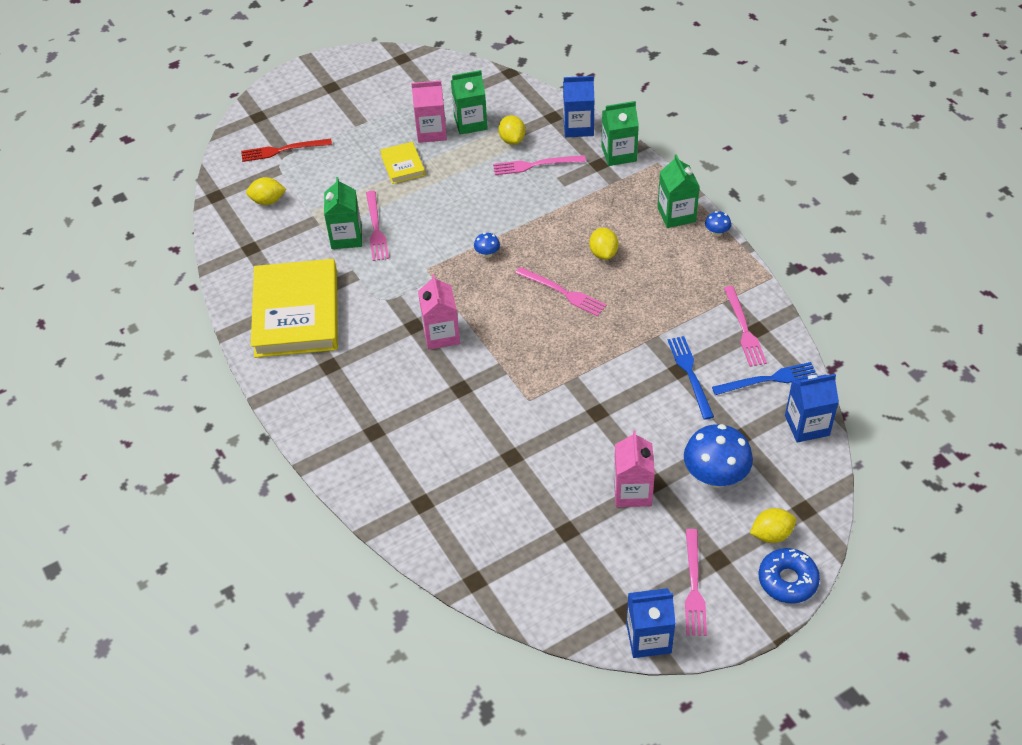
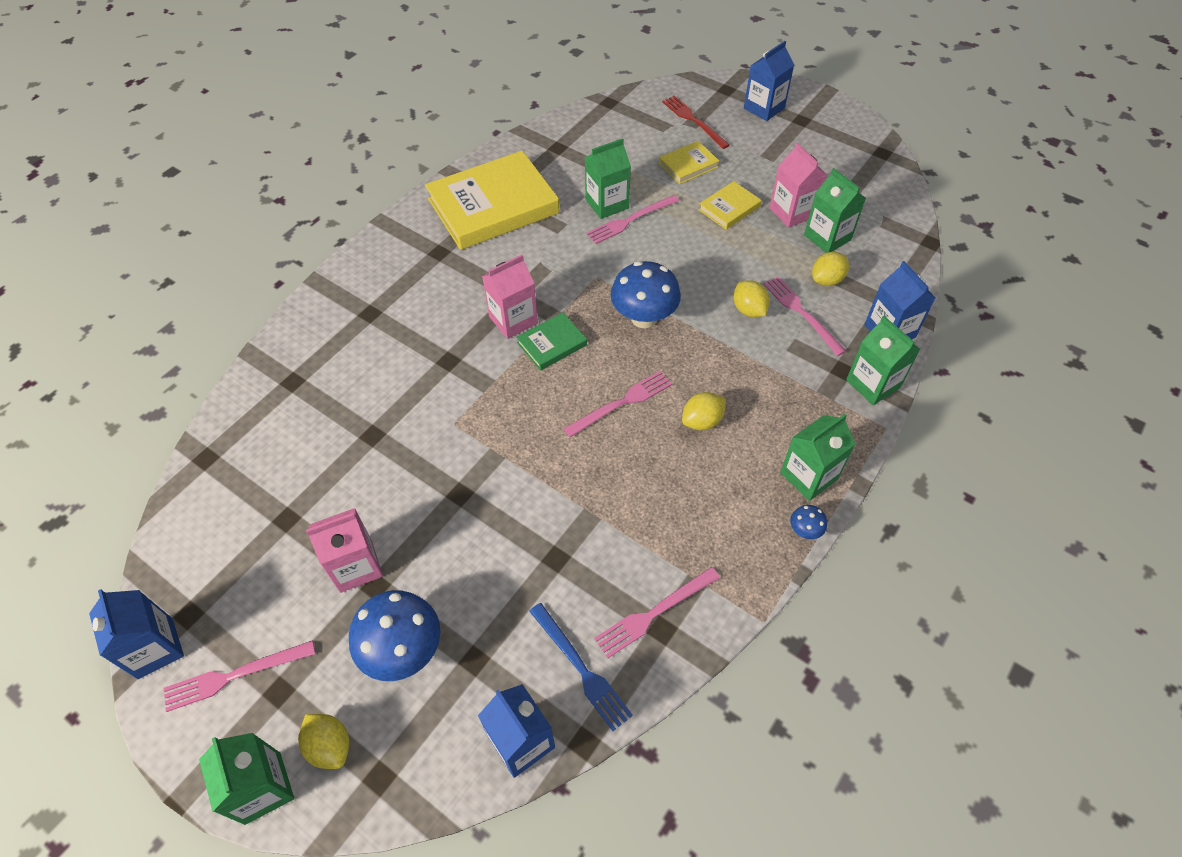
camera: 65 degrees right, 5 degrees up
yellow lemon [246,177,286,205] -> yellow lemon moved to [733,280,770,317]
blue mushroom [474,232,500,258] -> blue mushroom [611,261,681,328], size x2.24
pink fork [516,267,607,317] -> pink fork turned 135 degrees counterclockwise [563,371,672,437]
blue fork [668,336,714,420] -> none
blue donut [759,548,820,604] -> green carton [199,733,294,825]
none -> green book [516,312,587,371]
none -> yellow book [659,141,719,184]
none -> blue carton [744,41,794,121]

